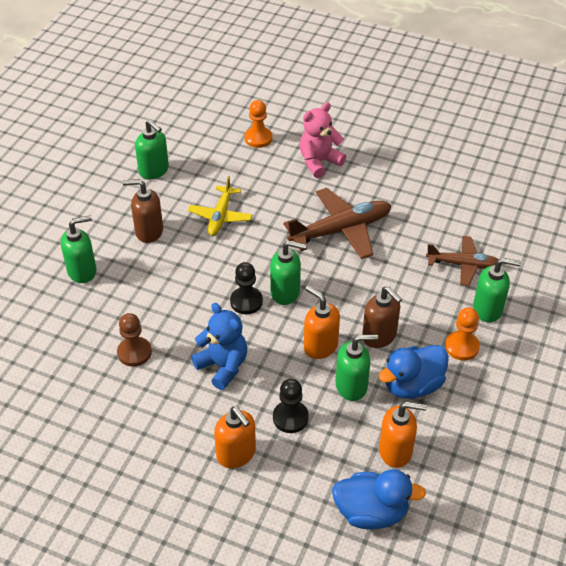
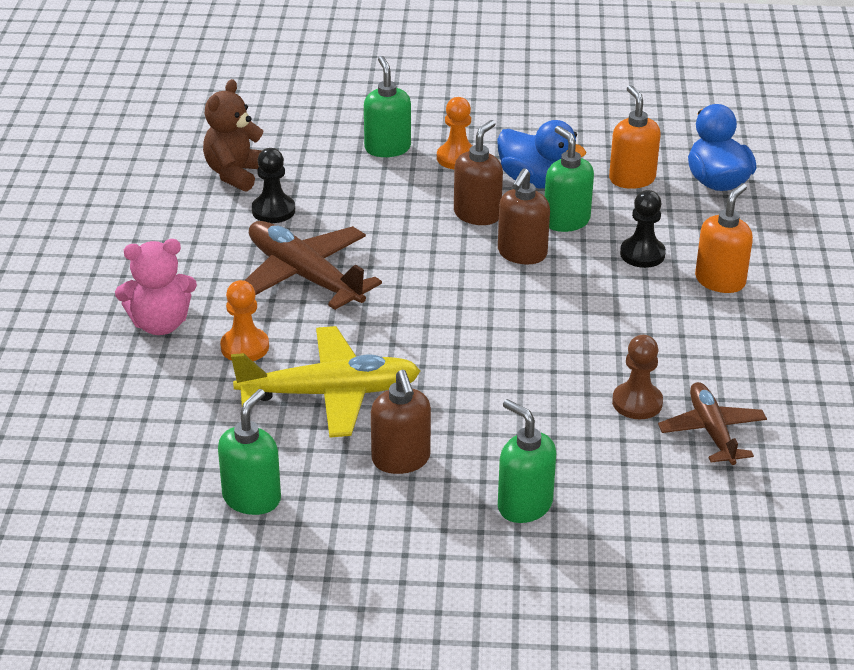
camera: 110 degrees left, 10 degrees down
yellow plane [188,176,252,236] -> yellow plane [231,326,421,438], size x1.58
blue teddy bear [191,303,247,390] -> none
black pawn [230,262,263,314] -> black pawn moved to [252,148,295,223]
orange pawn [244,100,272,148] -> orange pawn moved to [220,280,269,361]
green soap dispenser [270,240,307,305] -> none
pink teddy bear [300,102,346,178] -> pink teddy bear turned 45 degrees counterclockwise [115,239,197,335]
orange soap dispenser [304,286,340,359] -> brown soap dispenser [498,169,550,264]
brown plane [426,236,499,286] -> brown plane moved to [658,382,767,465]
none -> brown teddy bear [203,79,264,192]

